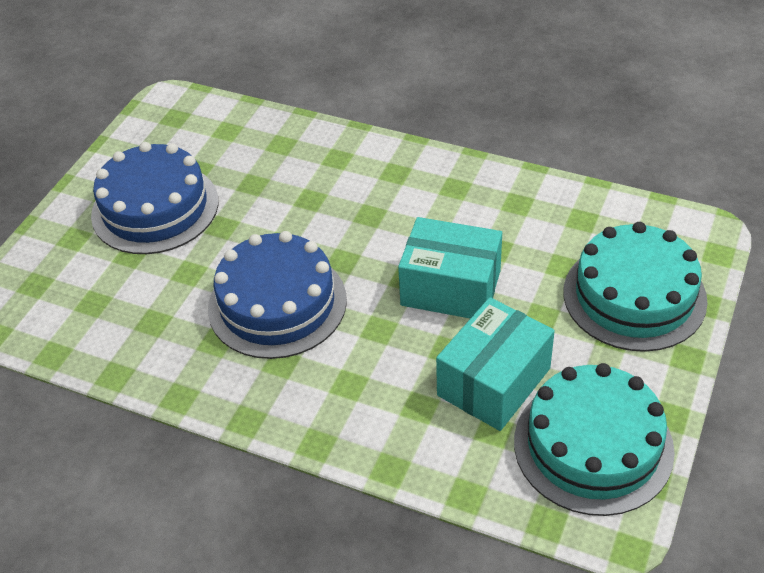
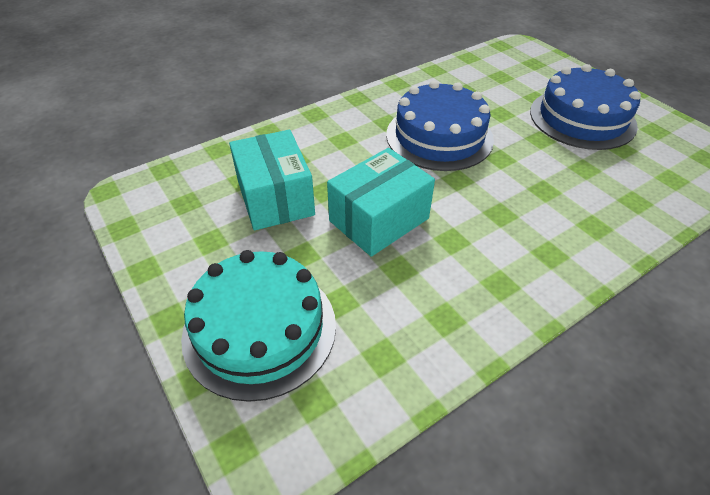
camera: 120 degrees right, 0 degrees up
turquoise cake [514,363,675,516] -> none

